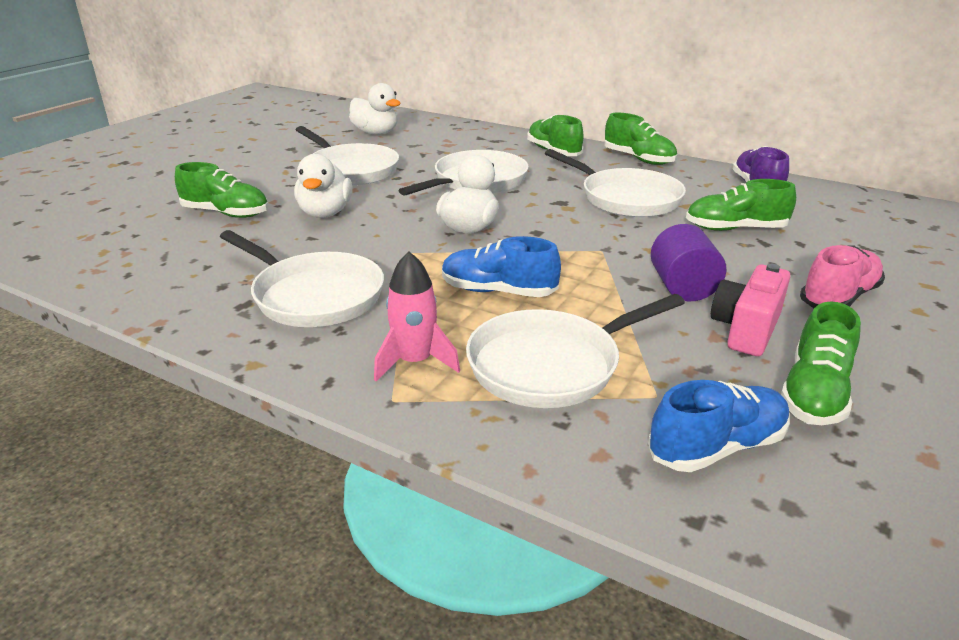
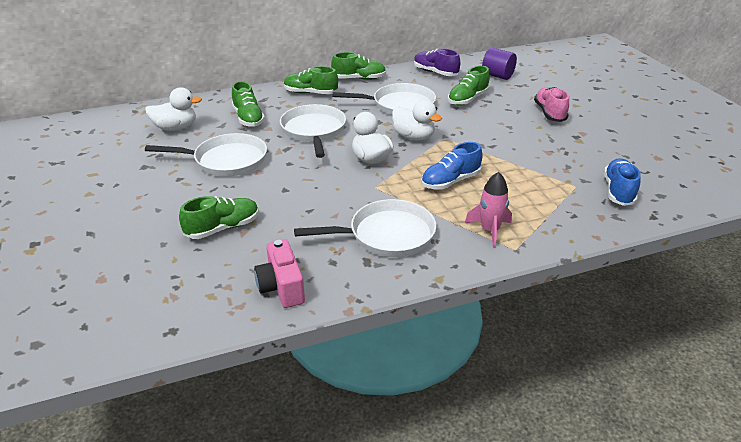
camera: 50 degrees left, 5 degrees up
white duck [294,154,353,218] -> white duck moved to [392,100,442,141]
white pan [466,294,685,408] -> none
purple cylinder [651,224,726,301] -> purple cylinder moved to [482,48,517,80]
pink camera [711,264,790,356] -> pink camera moved to [254,240,305,308]
green shoe [781,301,861,425] -> green shoe moved to [232,81,265,127]

